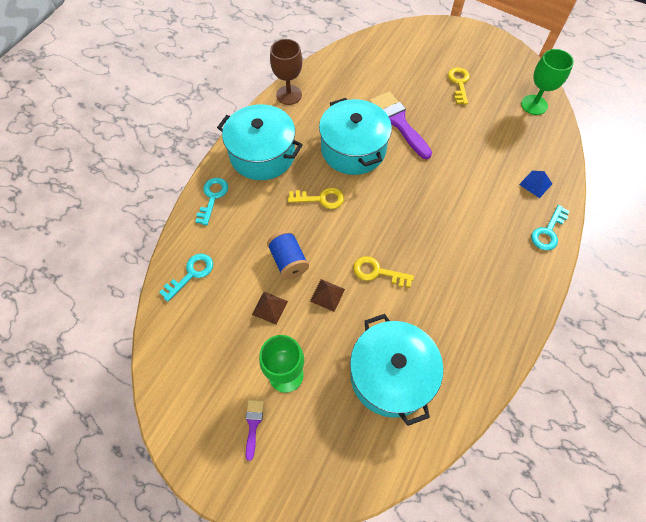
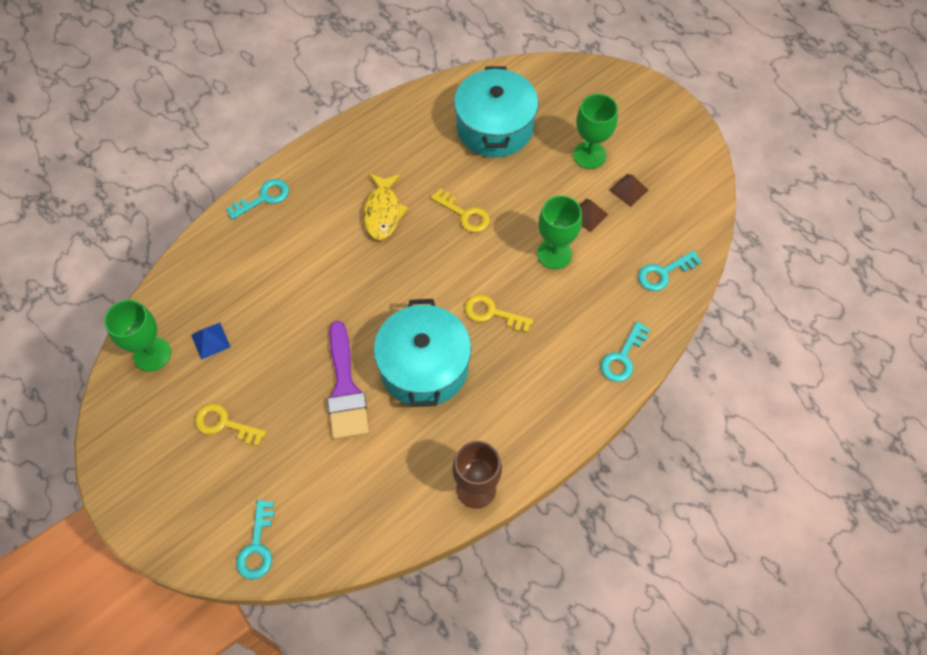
camera: 160 degrees left, 0 degrees up
turquoise pot [217,104,303,180] -> none
purple brush [245,400,264,461] -> none
blue spool [267,230,309,279] -> green goblet [537,195,582,269]
brown pyramid [310,279,345,312] -> brown pyramid moved to [609,174,648,207]
yellow key [448,67,470,105] -> yellow key turned 90 degrees clockwise [195,403,266,446]
blue pyramid [519,171,552,198] -> blue pyramid moved to [191,323,230,360]
none -> turquoise key [236,500,275,580]
none -> yellow fish [363,174,408,240]

